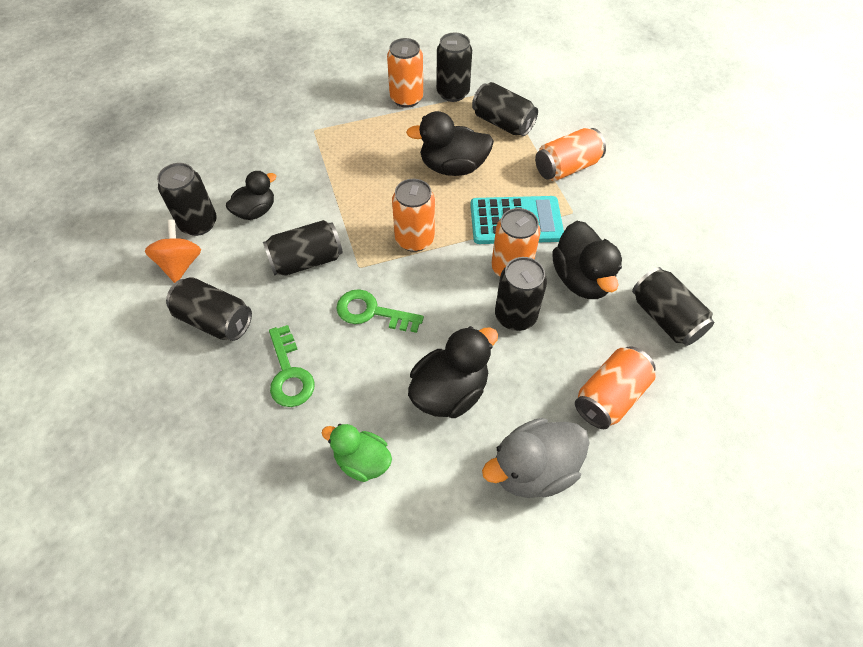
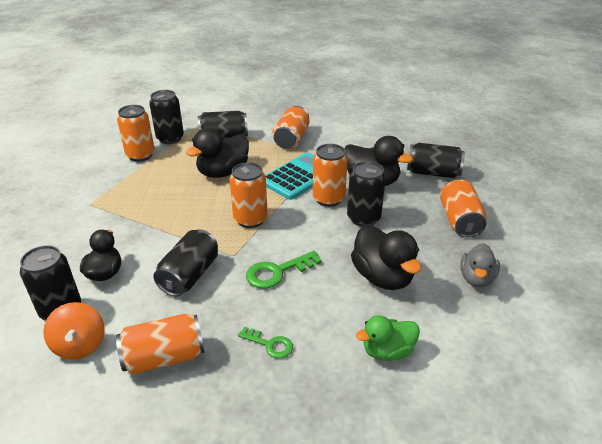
camera: 45 degrees left, 20 degrees down
orange spinning top [145,220,201,283] -> orange spinning top turned 150 degrees counterclockwise [43,302,105,360]
black can [166,277,252,341] -> orange can [116,314,204,374]
green key [269,325,315,407] -> green key [238,327,293,359], size x0.64
black duck [408,326,498,418] -> black duck turned 150 degrees clockwise [351,225,421,290]
grey duck [482,418,590,498] -> grey duck [460,243,500,287], size x0.65

